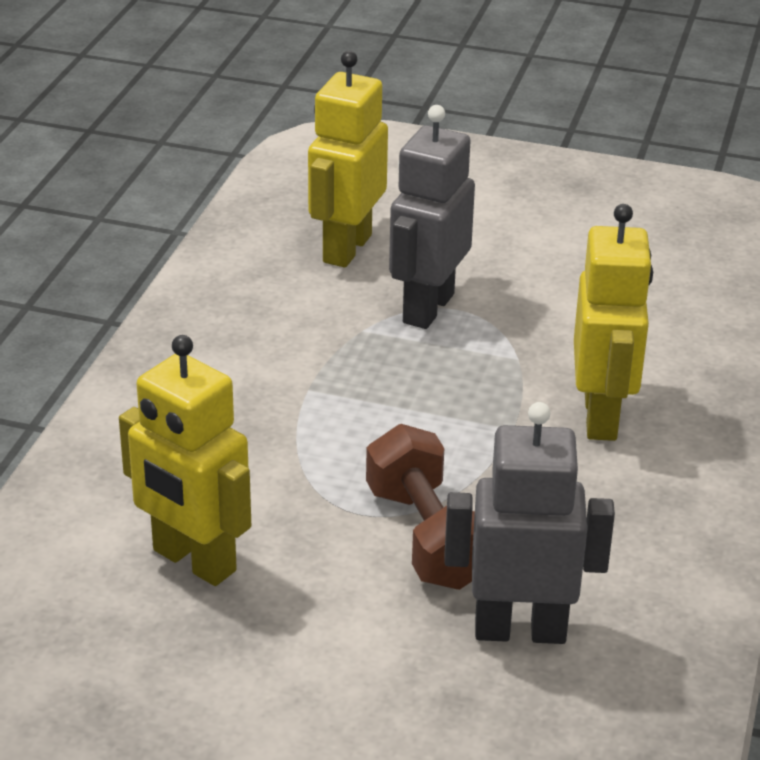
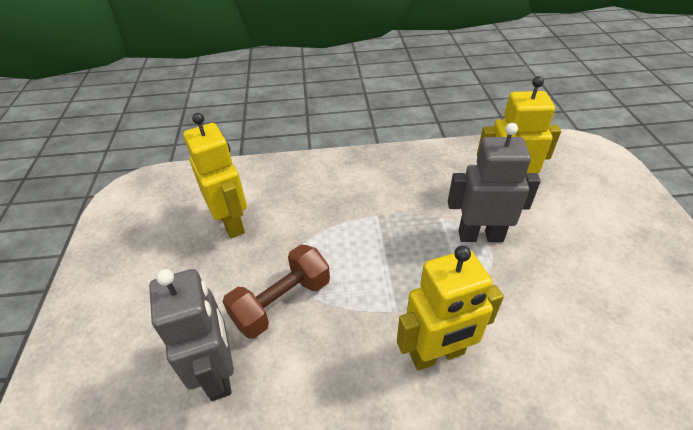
camera: 70 degrees right, 10 degrees up
yellow robot [119,335,251,586] -> yellow robot turned 135 degrees clockwise [183,113,247,238]

